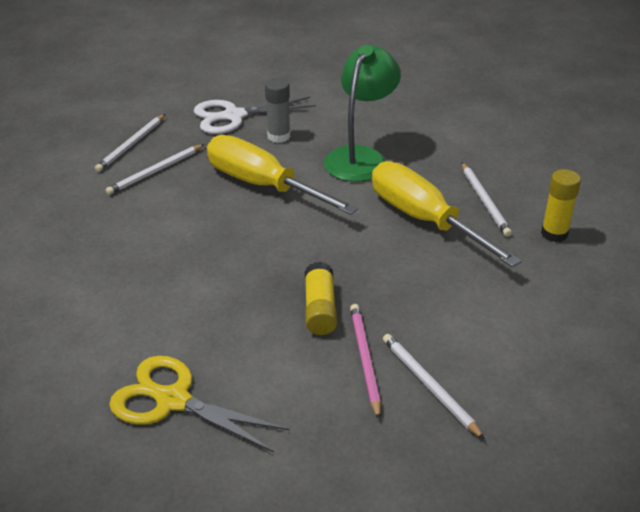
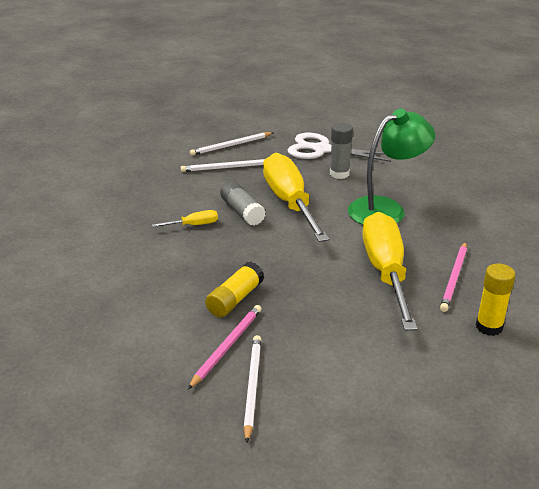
camera: 35 degrees right, 5 degrees down
yellow scissors [109,356,290,453] -> none
white pencil [462,163,512,237] -> pink pencil [440,242,467,312]
none -> yellow screwdriver [152,210,218,227]
none -> grey glue stick [220,181,266,226]

